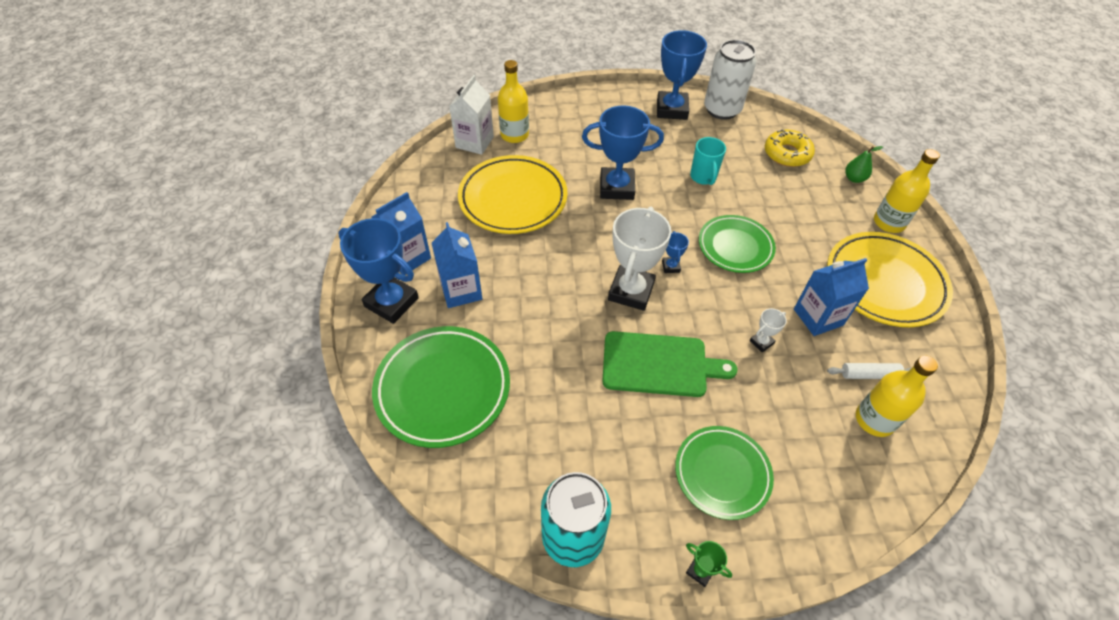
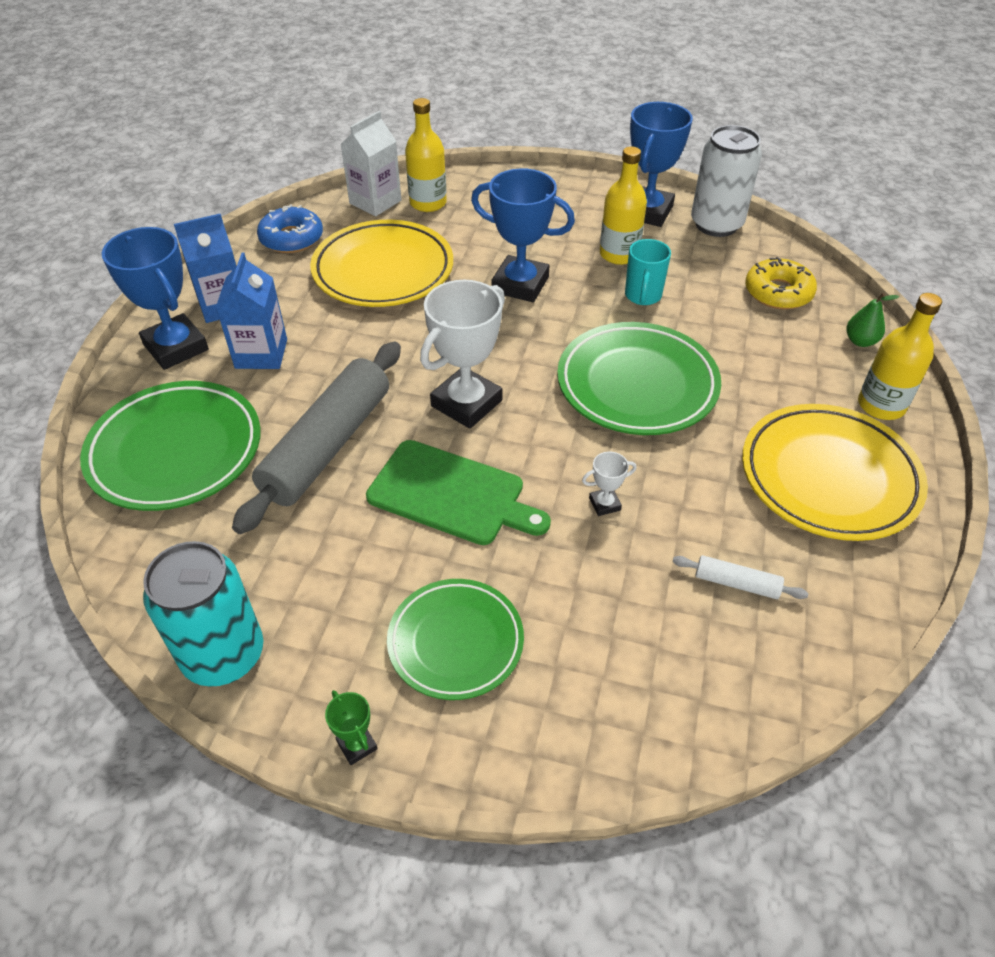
camera: 20 degrees right, 5 degrees down
blue trophy [662,231,689,273] -> none
green plate [699,215,776,273] -> green plate [557,322,721,435], size x1.51
blue carton [794,258,869,336] -> none
yellow bottle [856,355,938,437] -> yellow bottle moved to [600,146,647,265]
none -> grey rolling pin [232,341,401,534]
none -> blue donut [257,204,323,253]

